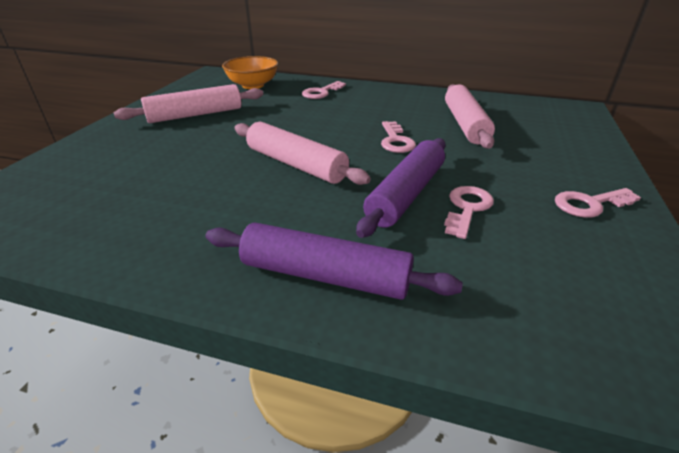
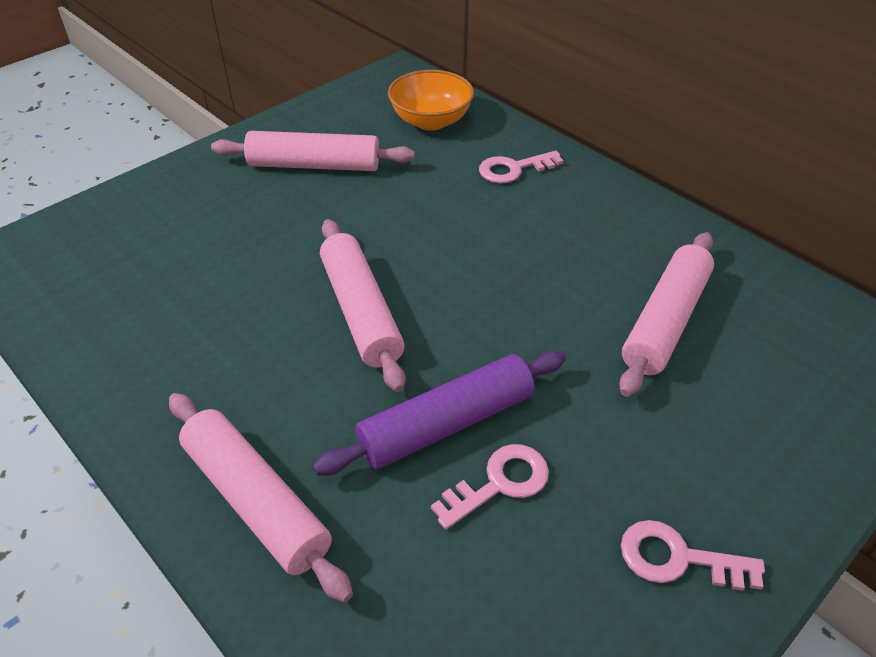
camera: 30 degrees right, 10 degrees up
purple rolling pin [205,223,463,300] -> pink rolling pin [169,393,353,603]
pink key [381,121,416,153] -> none

